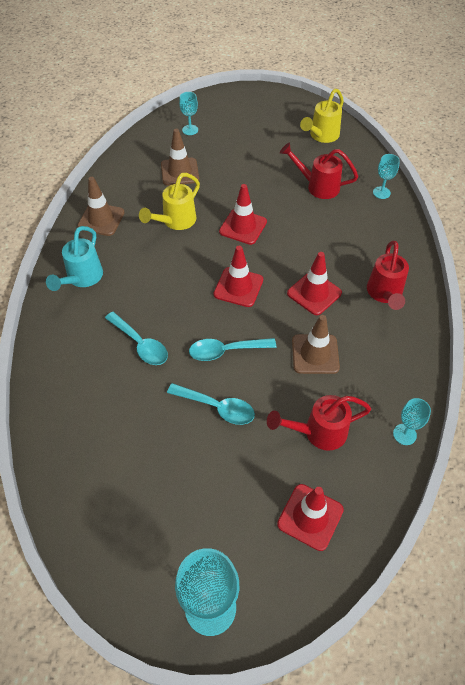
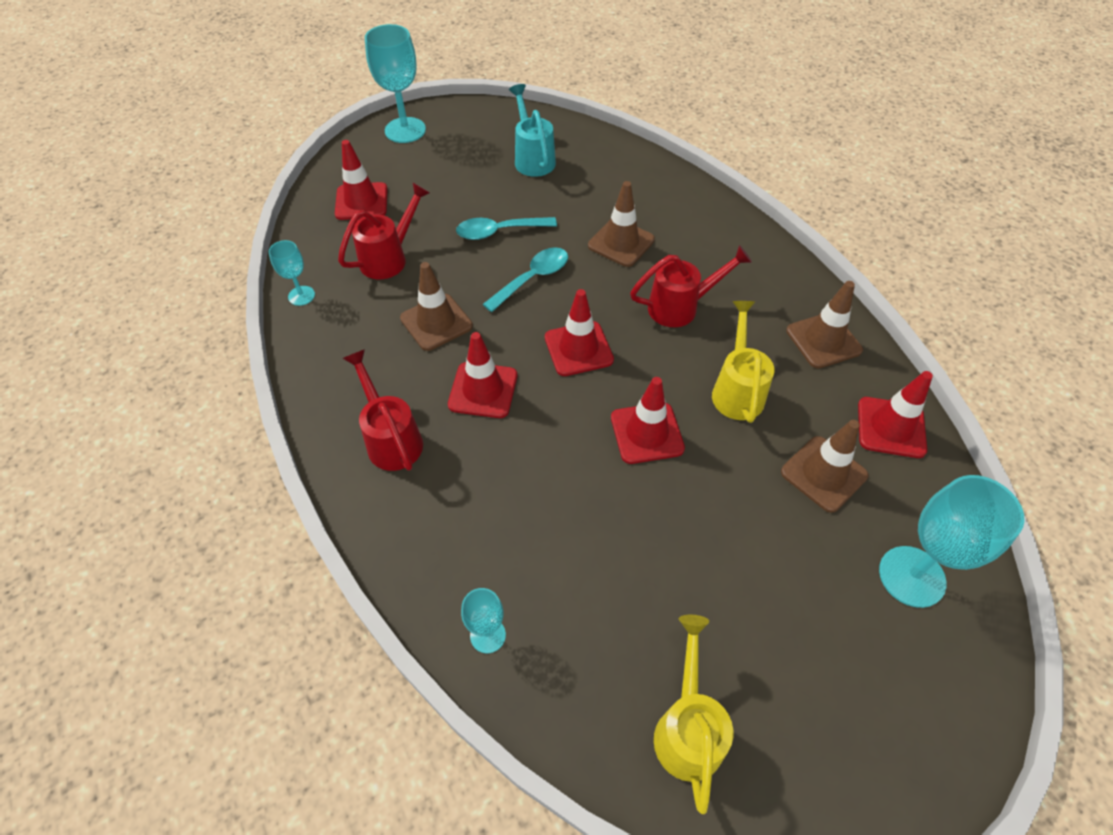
camera: 145 degrees right, 0 degrees up
turquoise watering can [46,226,103,291] -> turquoise watering can moved to [509,84,556,177]
turquoise spoon [105,312,168,365] -> brown traffic cone [588,181,655,267]
turquoise goblet [179,92,198,135] -> turquoise goblet [879,475,1025,608], size x1.88
red watering can [280,143,358,199] -> red watering can moved to [630,245,752,327]
none -> red traffic cone [858,371,933,458]

